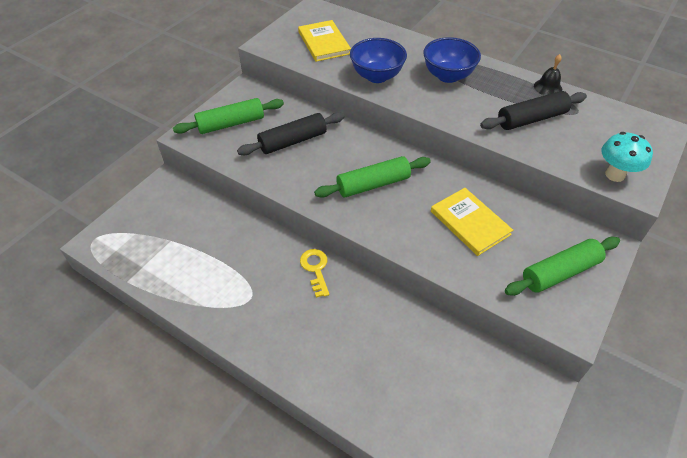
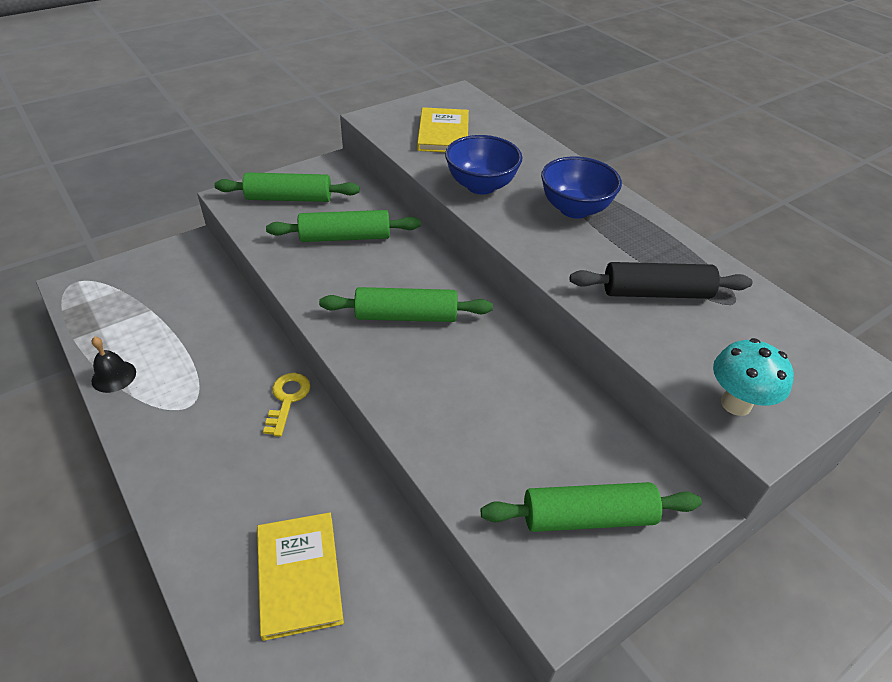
camera: 20 degrees right, 5 degrees down
black rolling pin [237,112,344,155] -> green rolling pin [266,210,421,242]
yellow book [431,188,513,256] -> yellow book moved to [257,512,344,641]
black bell [534,54,562,95] -> black bell moved to [91,337,136,393]

